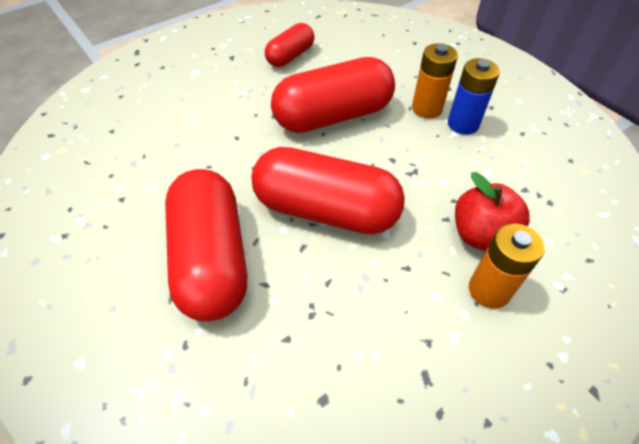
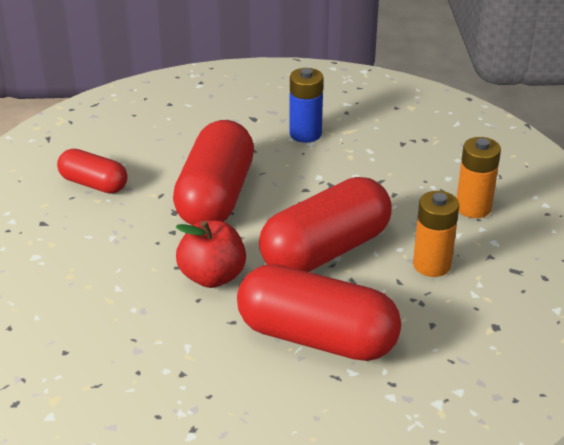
camera: 55 degrees left, 15 degrees down
red capsule [265,23,314,67] -> red capsule turned 45 degrees counterclockwise [57,149,128,194]
orange battery [412,43,458,119] -> orange battery moved to [413,191,459,277]
red apple [455,172,530,251] -> red apple moved to [176,220,246,288]

